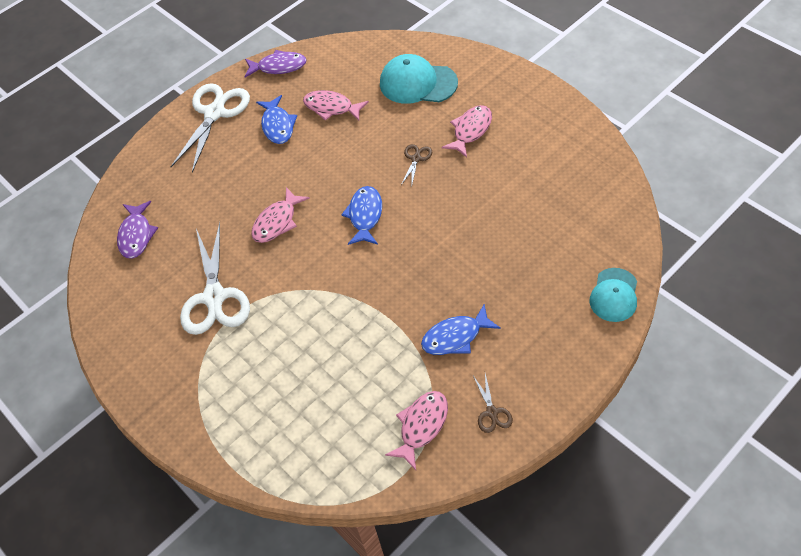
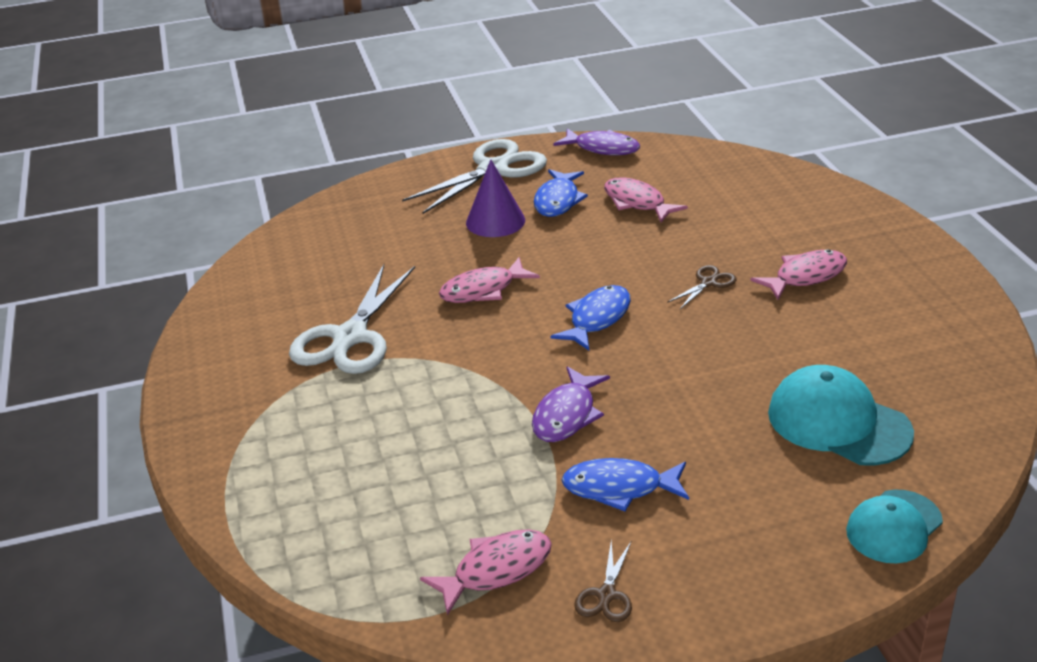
camera: 25 degrees right, 20 degrees down
purple fish [117,201,158,259] -> purple fish moved to [532,366,610,442]
turquoise cap [380,54,458,104] -> turquoise cap moved to [768,365,914,466]
none -> purple cone [466,160,525,237]

